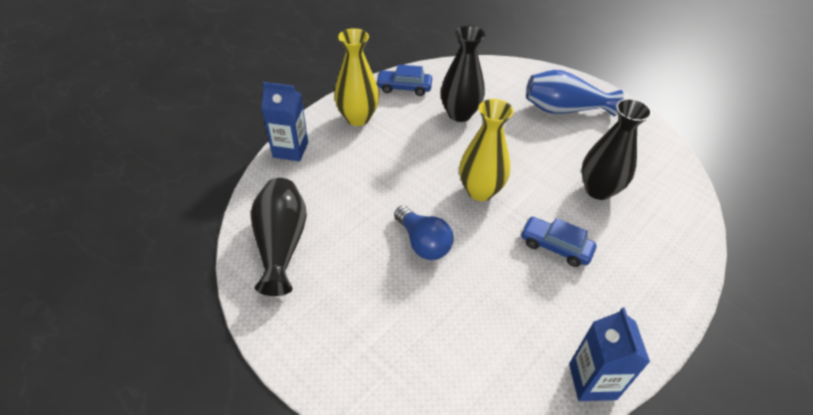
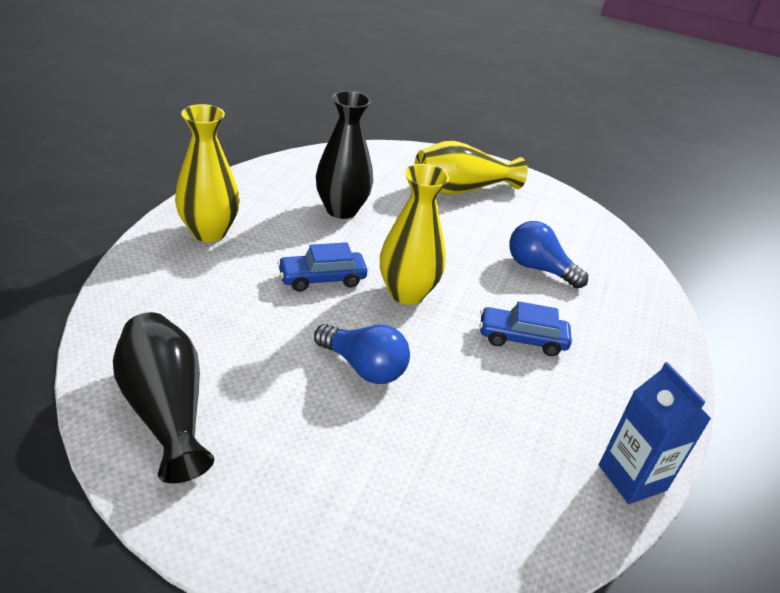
camera: 25 degrees left, 10 degrees down
blue carton [261,82,308,161] -> none
blue car [376,64,432,96] -> blue car moved to [277,242,367,292]
blue vase [526,70,624,116] -> yellow vase [414,141,528,195]
black vase [581,99,652,200] -> blue light bulb [509,221,588,289]

